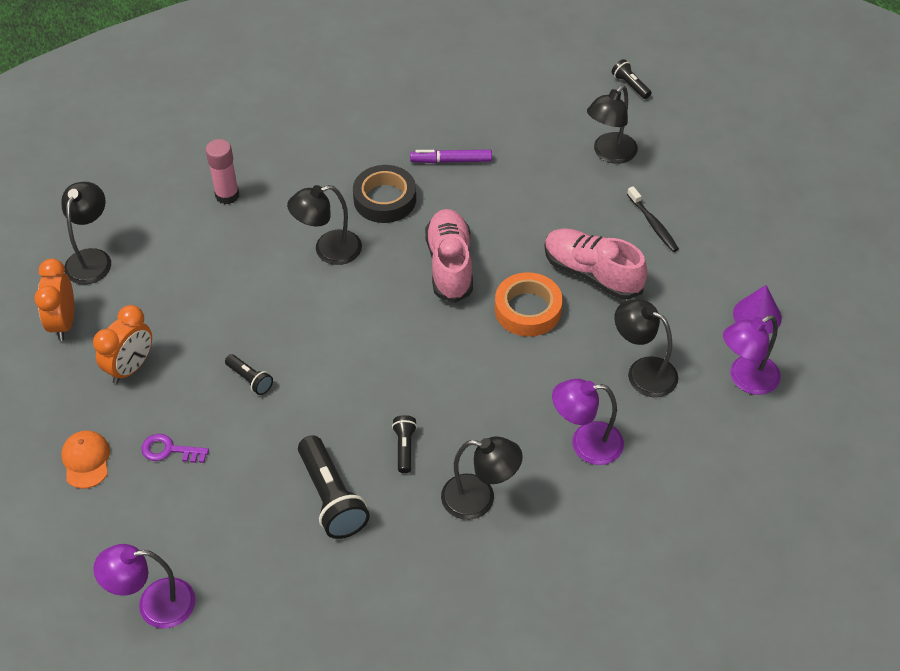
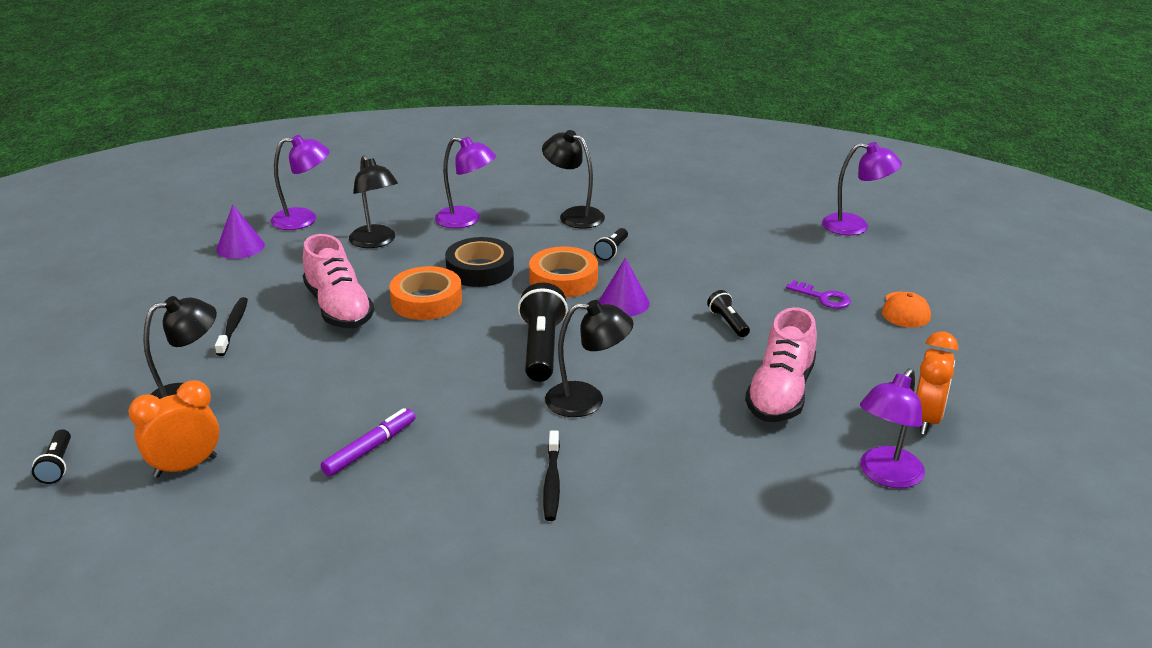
camera: 155 degrees left, 20 degrees down
black lamp [61,182,111,284] -> purple lamp [860,368,925,488]
orange clock [93,305,152,384] -> orange clock moved to [128,380,219,478]
pink glue stick [206,139,239,204] -> none
black flashlight [298,435,370,539] -> black flashlight moved to [518,283,568,382]
black tape [353,165,416,223] -> black tape moved to [445,237,514,287]
purple marker [410,150,492,163] -> purple marker turned 75 degrees counterclockwise [321,408,415,476]
pink shoe [425,209,473,303] -> pink shoe moved to [745,307,817,422]
none -> orange tape [529,246,598,297]
none -> black toothbrush [543,431,560,521]
none -> purple cone [599,258,650,316]

